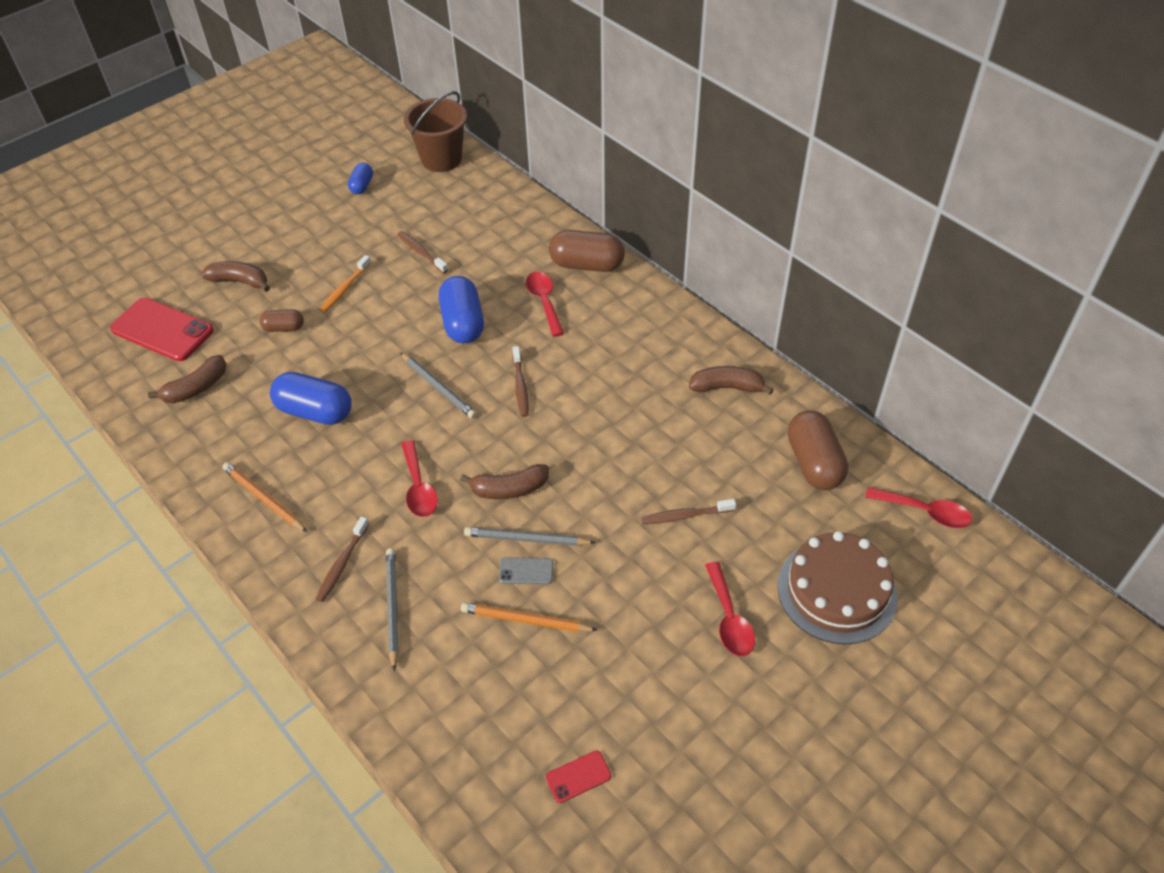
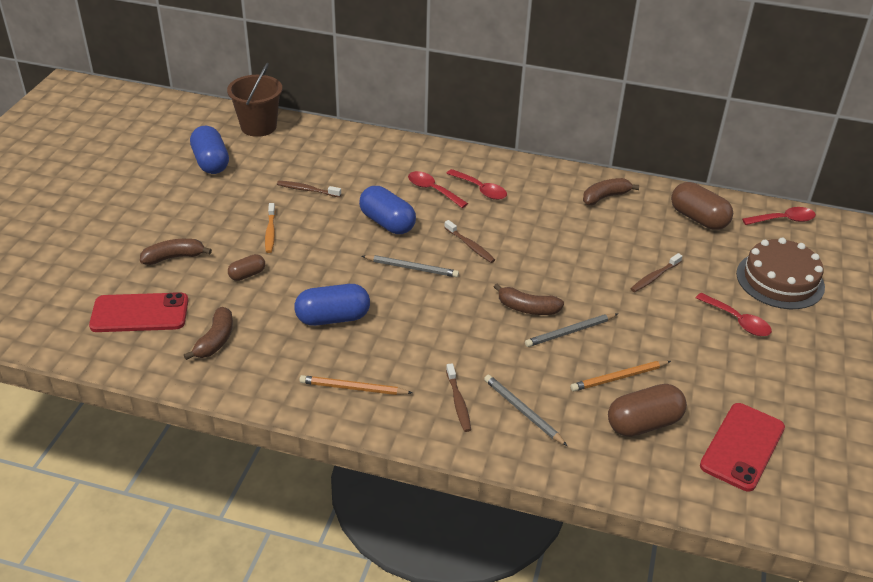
camera: 35 degrees left, 10 degrees down
blue capsule [348,163,373,194] -> blue capsule [190,126,229,174], size x1.83
red spoon [401,440,438,517] -> red spoon moved to [446,169,507,200]
brown banana [460,464,549,499] -> brown banana turned 60 degrees clockwise [494,283,564,315]
grey phone [499,557,553,584] -> none
red phone [546,751,611,803] -> red phone [700,403,785,491], size x2.18
brown capsule [549,230,625,272] -> brown capsule moved to [608,384,687,437]

